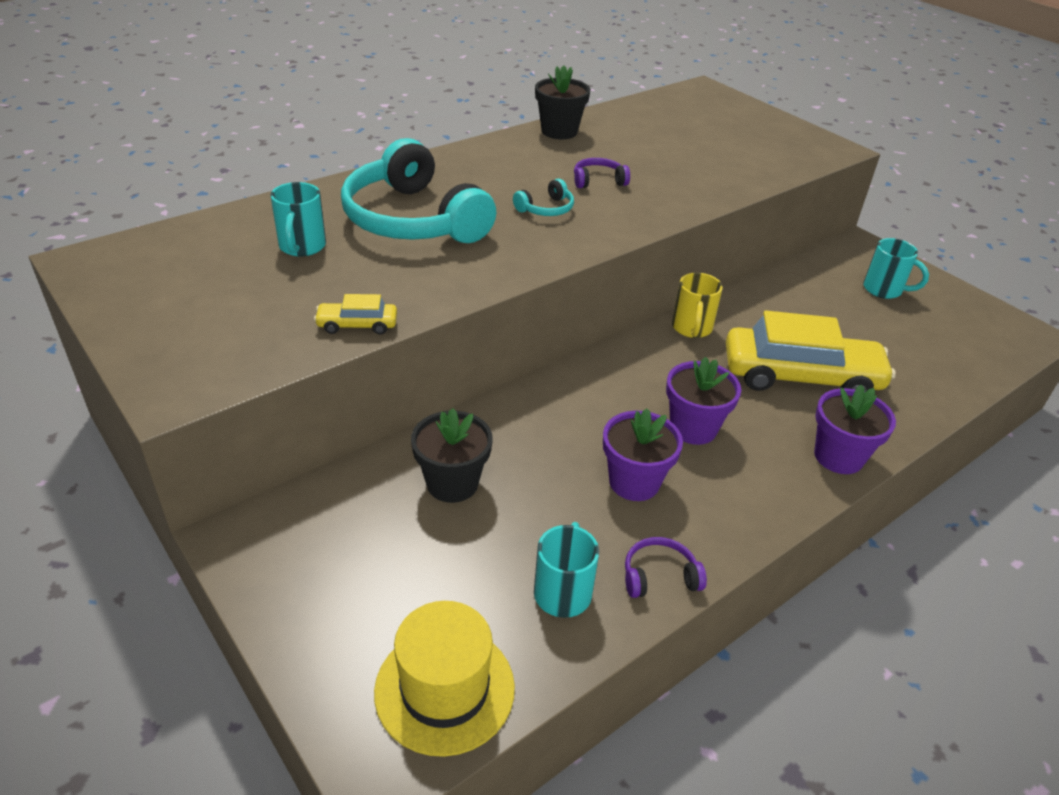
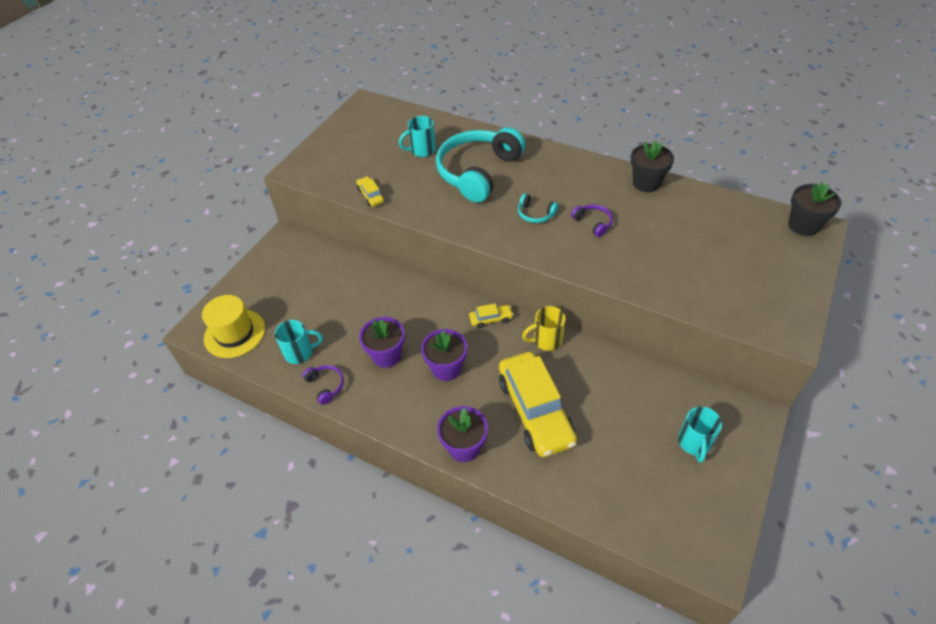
camera: 70 degrees right, 10 degrees up
black flower pot [411,408,493,503] -> black flower pot moved to [788,182,841,236]
none -> yellow car [469,303,514,328]

